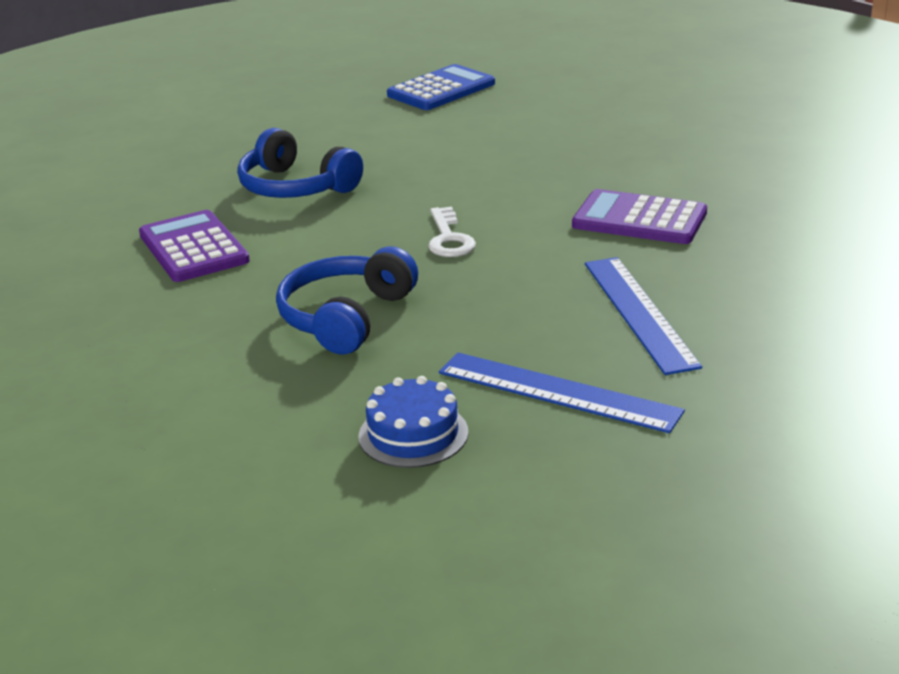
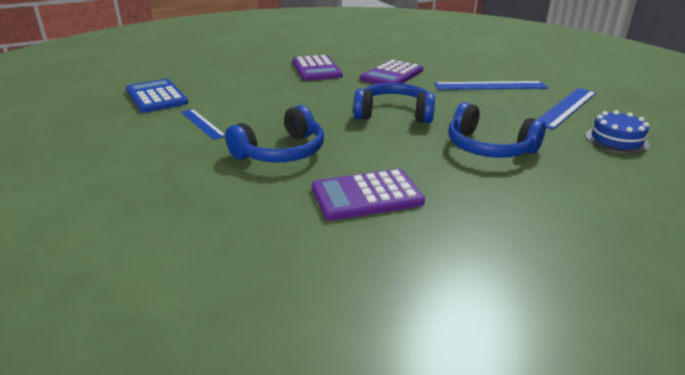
camera: 80 degrees left, 0 degrees up
white key [428,206,476,257] -> blue headphones [353,83,435,123]
none -> blue ruler [181,109,225,140]
none -> purple calculator [292,55,343,81]

